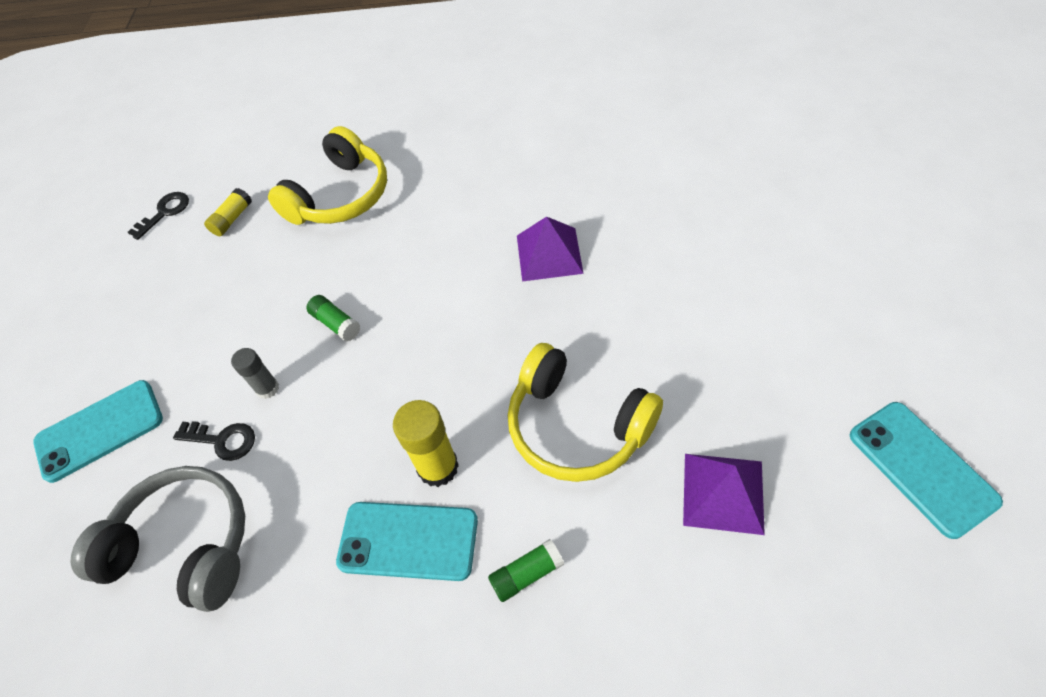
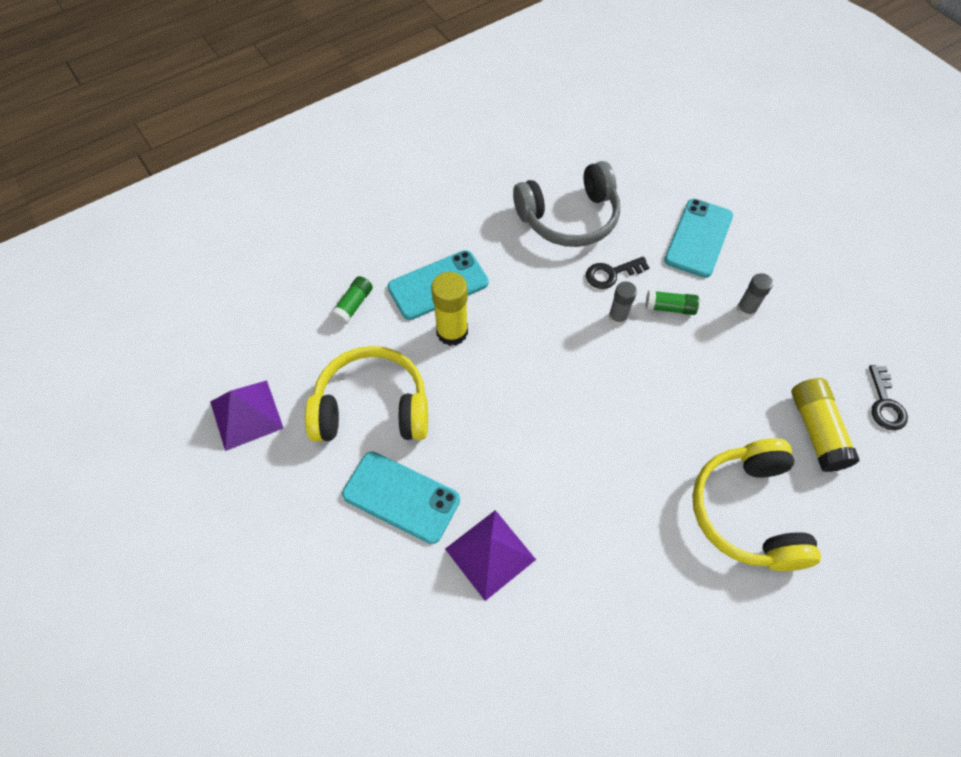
camera: 140 degrees right, 5 degrees up
yellow glue stick [204,188,252,236] -> yellow glue stick [791,378,860,472], size x1.63
green glue stick [307,295,361,341] -> green glue stick moved to [646,290,699,315]
turquoise phone [850,402,1003,539] -> turquoise phone moved to [342,452,460,544]
none -> grey glue stick [737,273,773,318]

